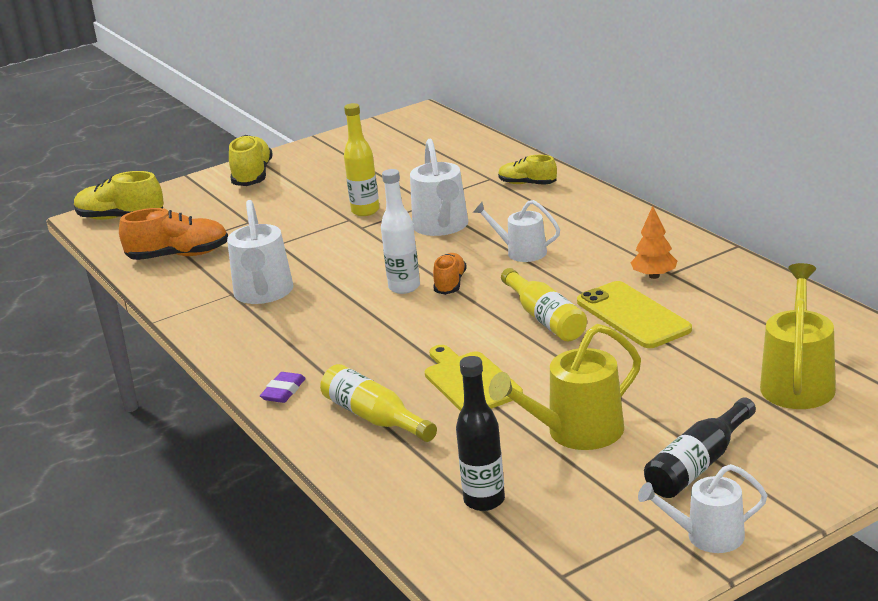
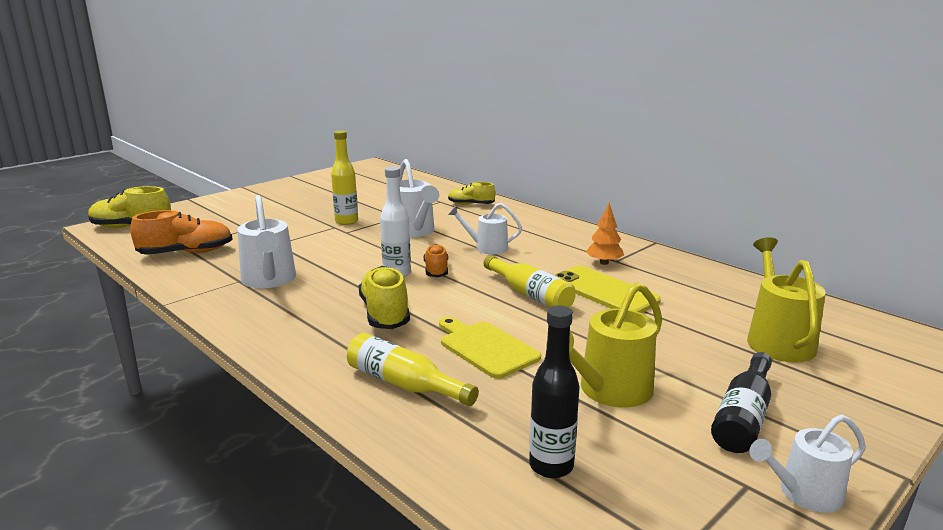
camera: 15 degrees left, 5 degrees down
yellow shoe [229,135,273,186] -> yellow shoe moved to [358,266,410,329]
purple eraser [260,372,306,403] -> none

